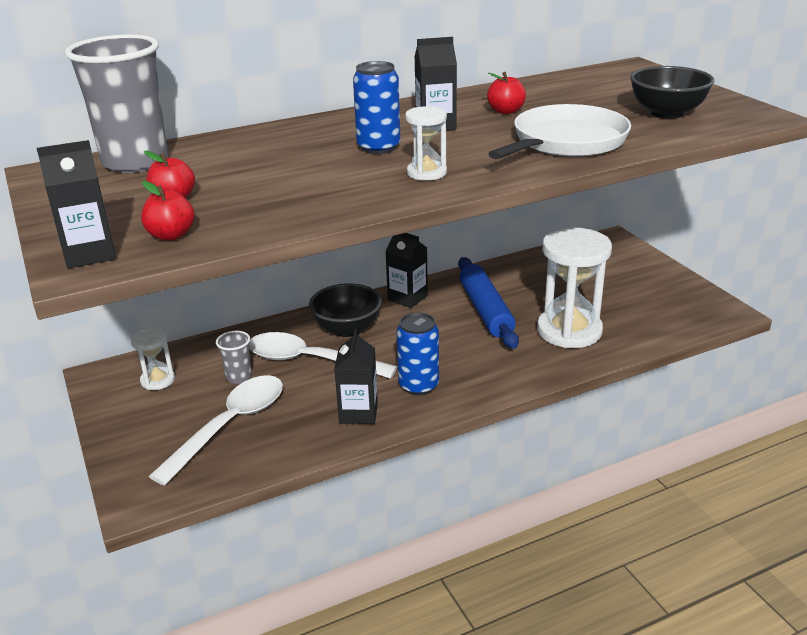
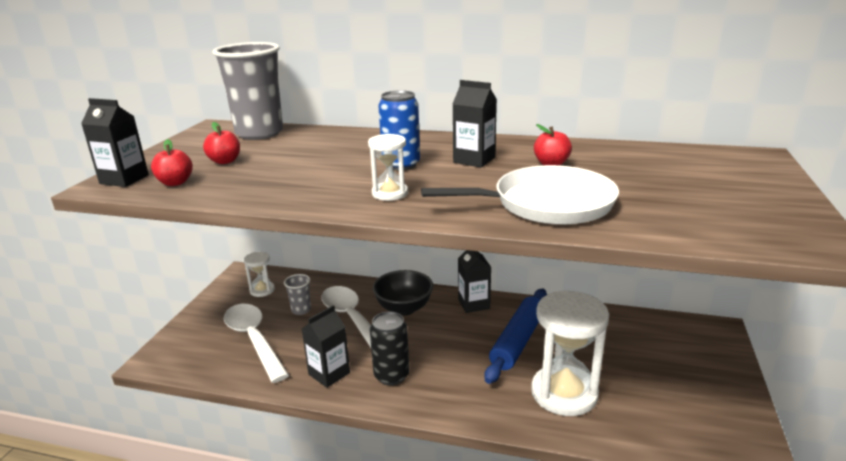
camera: 40 degrees right, 5 degrees down
white spoon [149,375,283,486] -> white spoon turned 105 degrees counterclockwise [224,304,289,383]
blue can [397,313,439,395] -> black can [370,312,409,385]
black bowl [630,66,714,119] -> none

